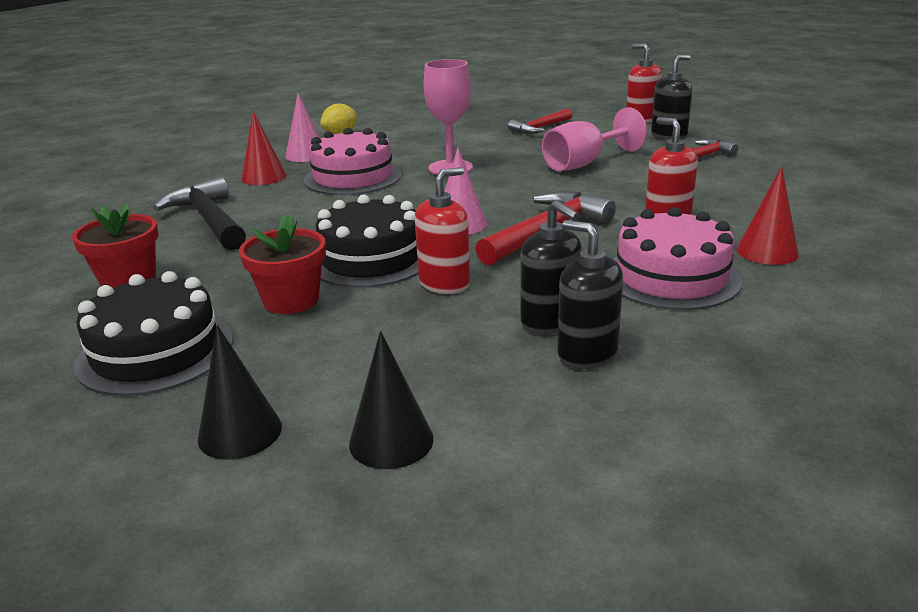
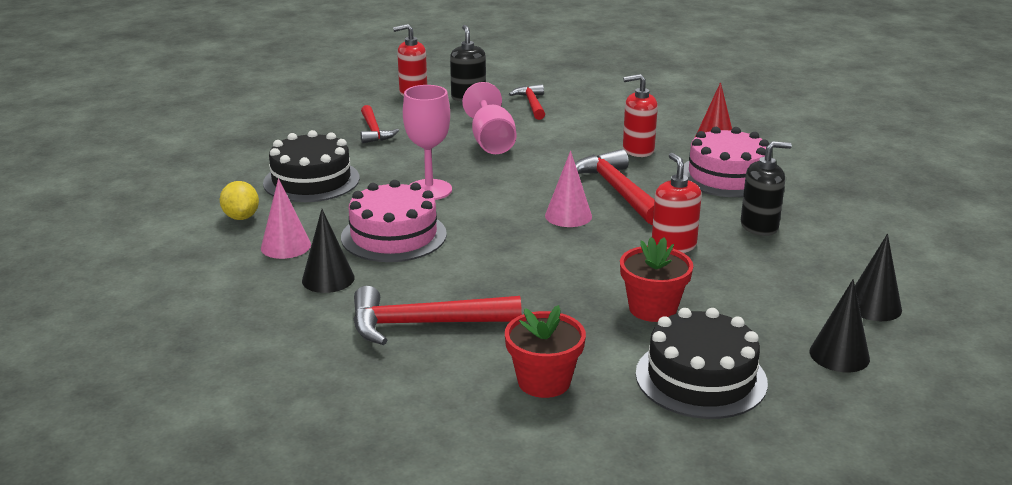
camera: 65 degrees left, 0 degrees up
black hammer [153,176,246,250] -> red hammer [353,286,522,345]
red cone [241,111,287,185] -> black cone [302,209,355,293]
black cake [316,195,418,288] -> black cake moved to [263,130,360,202]
black soap dispenser [558,220,623,369] -> none

